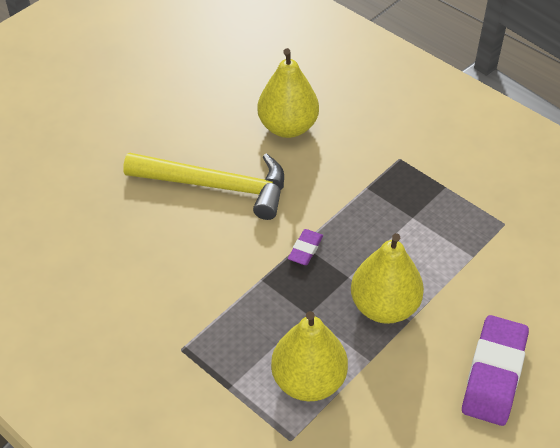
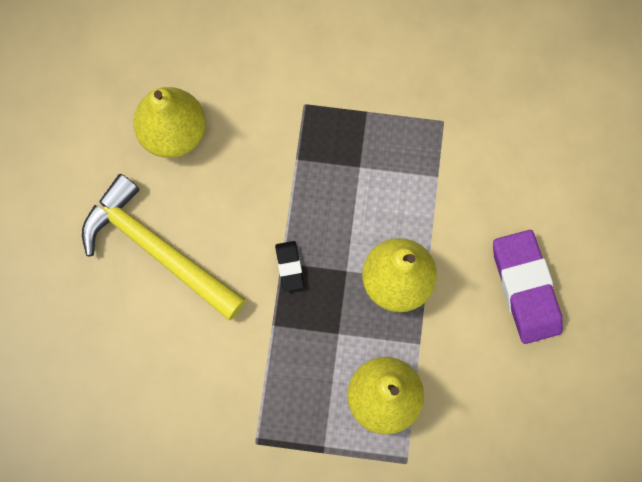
camera: 35 degrees left, 25 degrees up
yellow hammer [123,152,284,220] -> yellow hammer turned 120 degrees counterclockwise [82,174,246,320]
purple eraser [288,229,323,265] -> black eraser [275,241,304,292]

